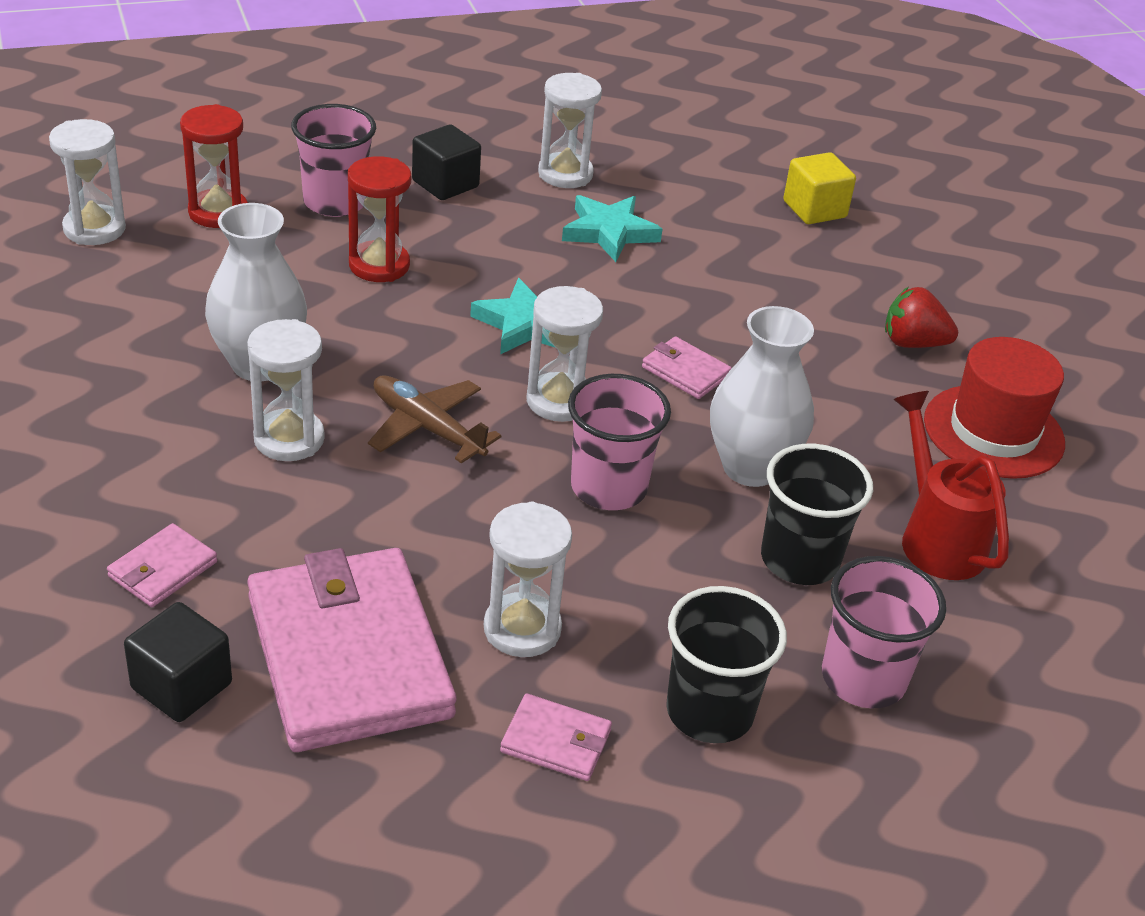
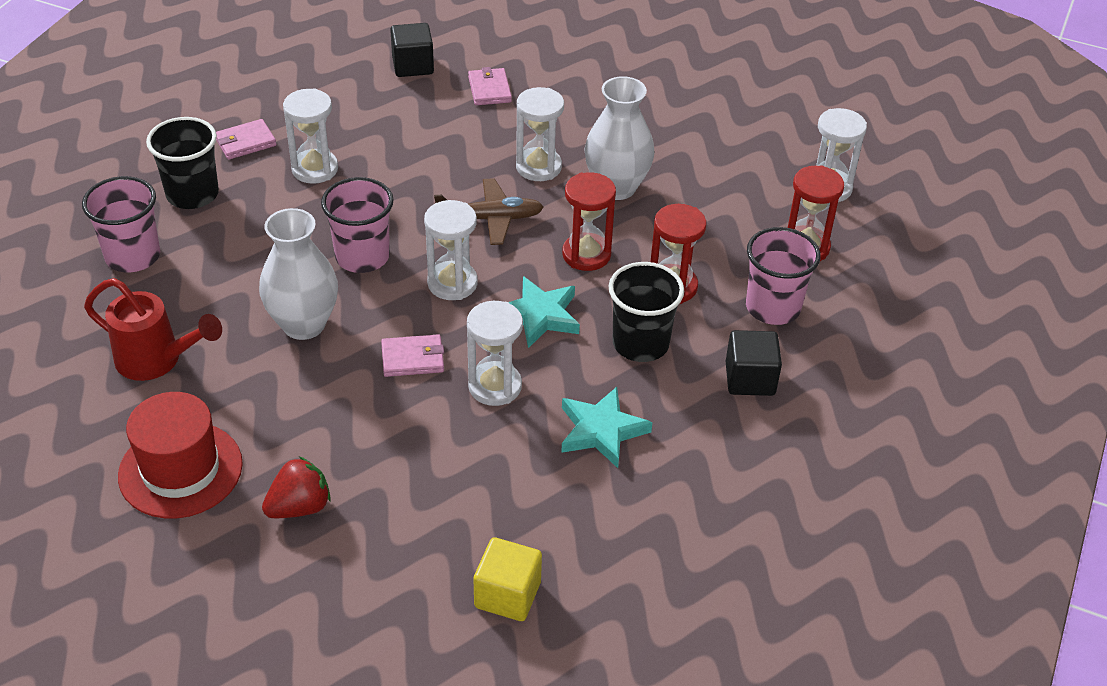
camera: 135 degrees right, 5 degrees up
pink wallet [247,548,456,752] -> none
white hourglass [538,73,602,188] -> white hourglass moved to [467,301,523,406]
black cup [761,444,873,585] -> black cup moved to [609,262,684,362]
none -> red hourglass [562,172,616,271]

